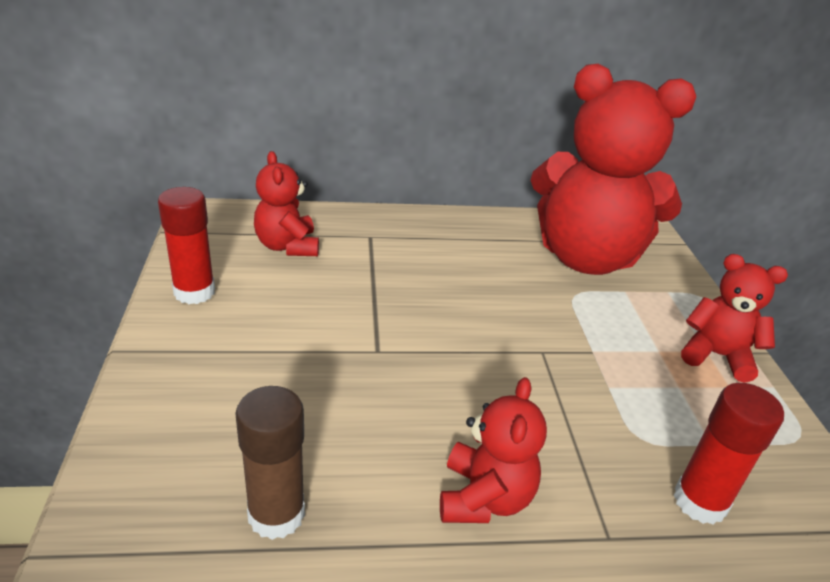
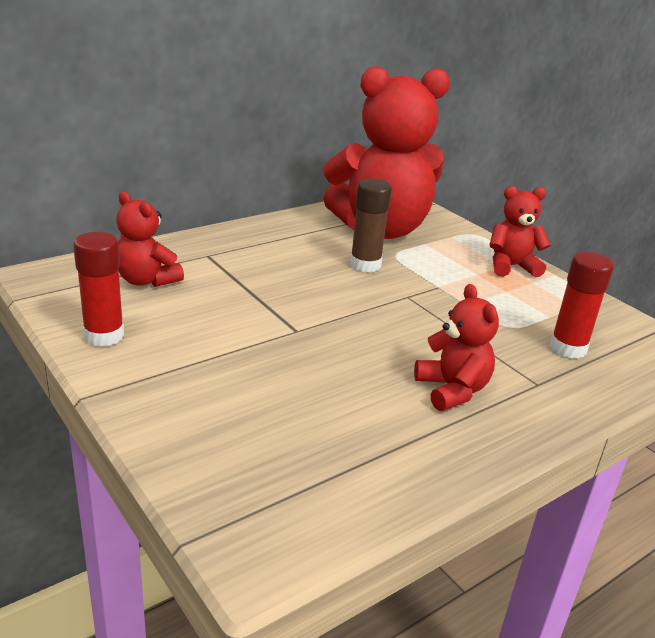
camera: 30 degrees left, 5 degrees down
brown glue stick [236,386,305,540] -> brown glue stick moved to [350,178,392,272]

